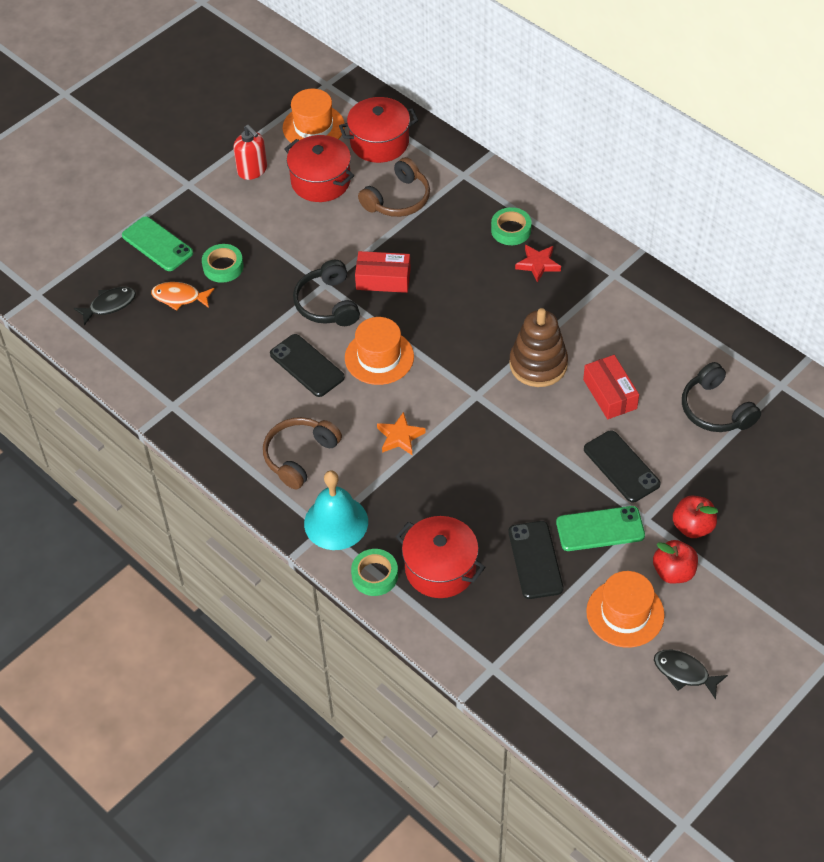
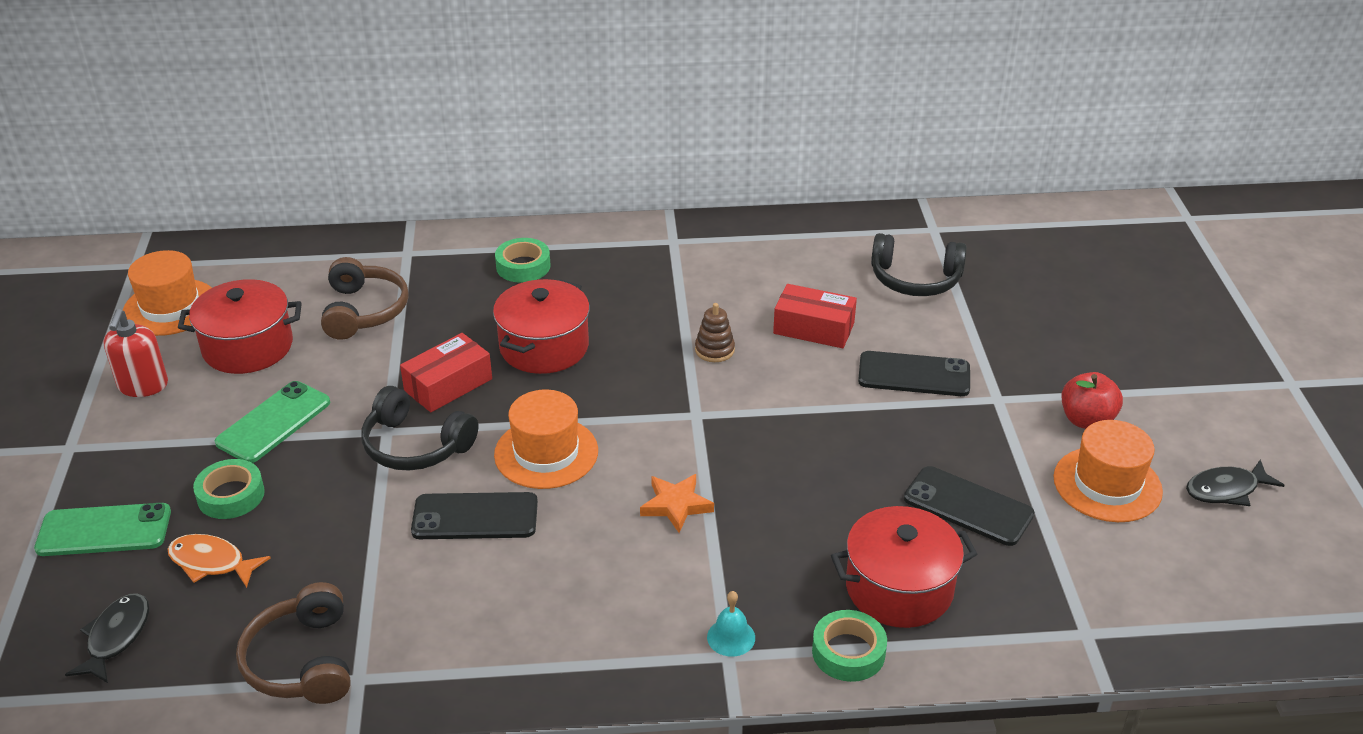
camera: 50 degrees left, 15 degrees down
orange fish [151,282,214,311] -> orange fish turned 60 degrees clockwise [168,534,271,588]
red soap dispenser [234,125,267,180] -> red soap dispenser turned 90 degrees clockwise [104,309,168,397]
brown headphones [263,417,342,489] -> brown headphones moved to [236,582,351,704]
turquoise bell [304,470,368,550] -> turquoise bell [707,591,755,657], size x0.47
red pot [339,97,418,163] -> red pot moved to [493,279,590,374]
brown stacking toy [509,308,568,387] -> brown stacking toy [695,303,735,362], size x0.50
red star [515,245,561,283] -> none
green phone [556,506,645,551] -> green phone moved to [215,381,330,463]
red apple [673,496,718,538] -> none

